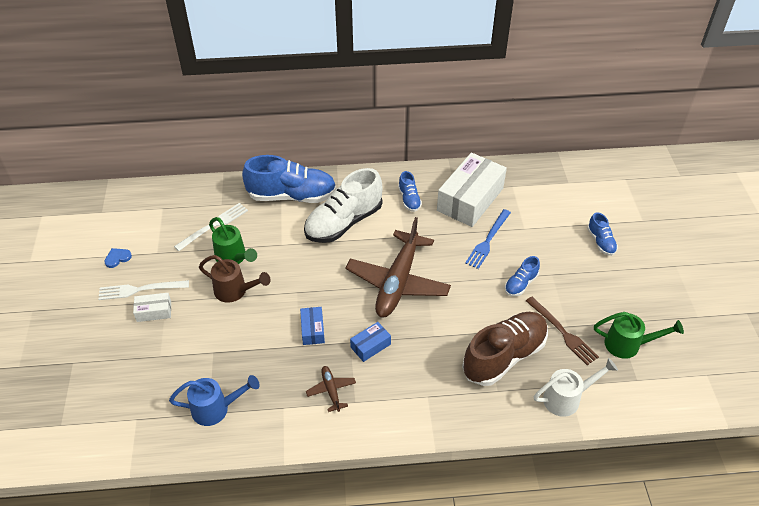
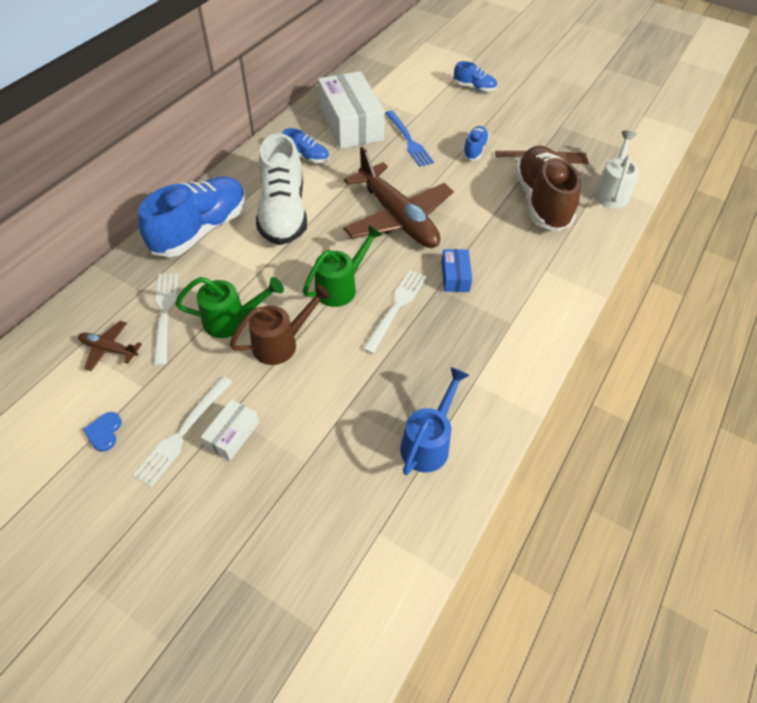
camera: 55 degrees left, 5 degrees up
blue box [300,307,325,345] -> white fork [363,270,427,354]
brown plane [306,366,356,412] -> brown plane moved to [78,321,142,371]
blue shoe [505,256,540,296] -> blue shoe turned 150 degrees counterclockwise [463,126,489,160]
green watering can [594,312,684,359] -> green watering can moved to [303,225,383,307]

